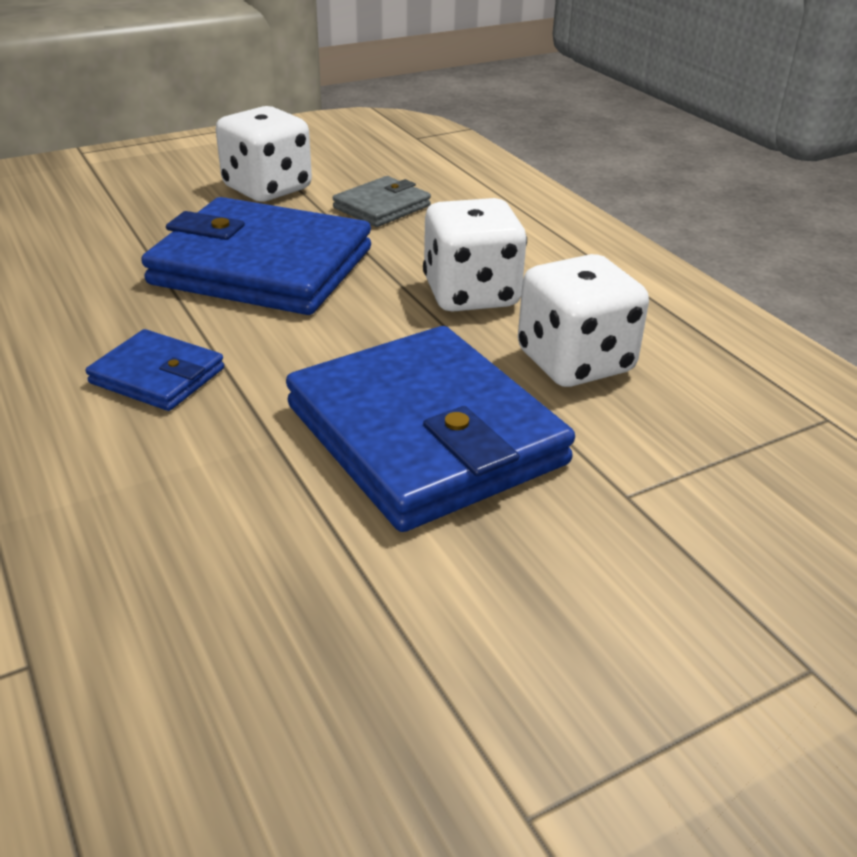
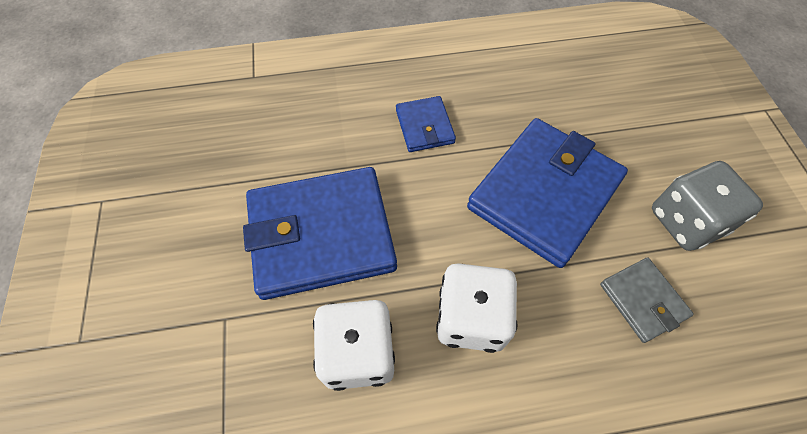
camera: 110 degrees right, 25 degrees up
blue wallet [86,329,224,411] -> blue wallet turned 60 degrees counterclockwise [396,96,456,152]
white dice [216,106,312,201] -> grey dice [652,161,763,251]

